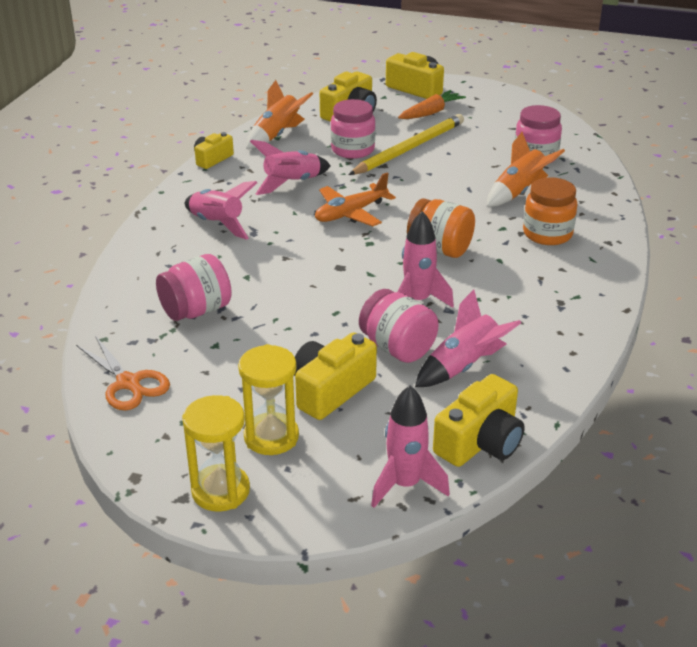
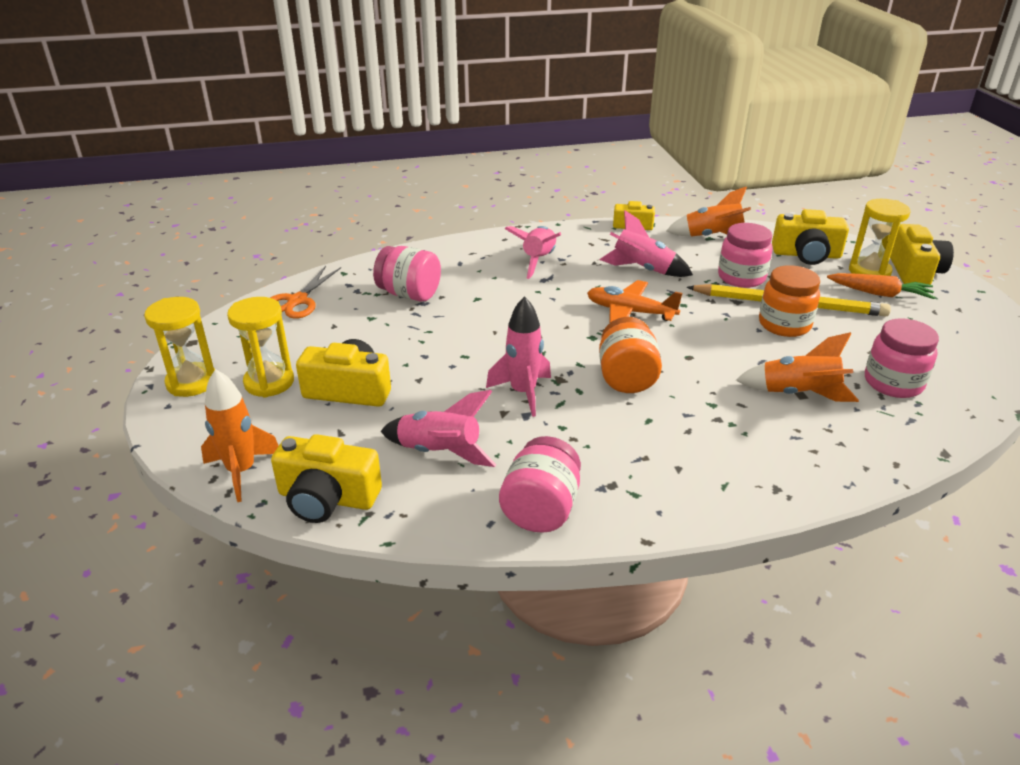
camera: 60 degrees right, 0 degrees up
pink jar [359,289,438,363] -> pink jar moved to [499,436,581,533]
pink rocket [371,385,450,508] -> orange rocket [201,369,278,502]
orange jar [523,177,578,245] -> orange jar moved to [759,265,820,337]
none -> yellow hourglass [849,199,911,276]

